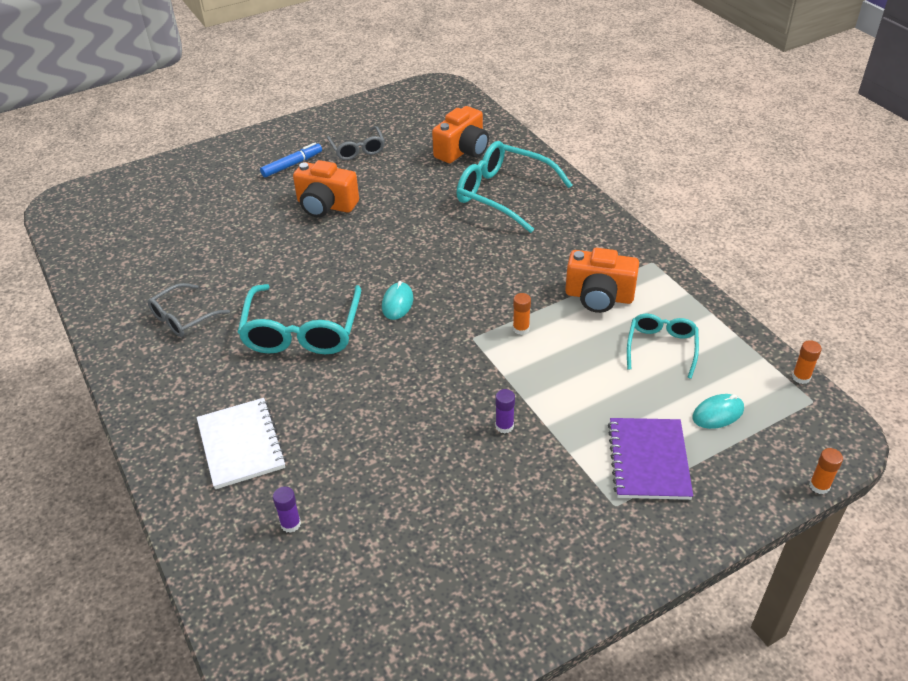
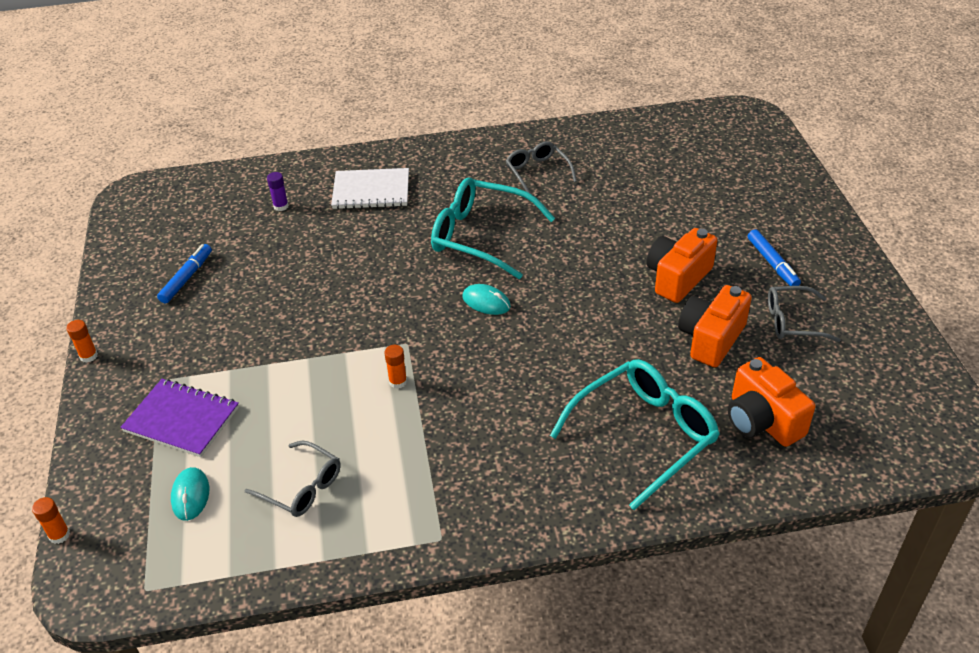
camera: 110 degrees right, 0 degrees up
purple glue stick [495,389,515,433] -> none
orange camera [565,248,639,313] -> orange camera moved to [678,285,752,367]
turquoise glasses [627,314,699,379] -> grey glasses [244,441,340,517]
orange glue stick [792,340,822,384] -> orange glue stick moved to [66,320,98,363]
none -> blue marker [157,244,212,304]

